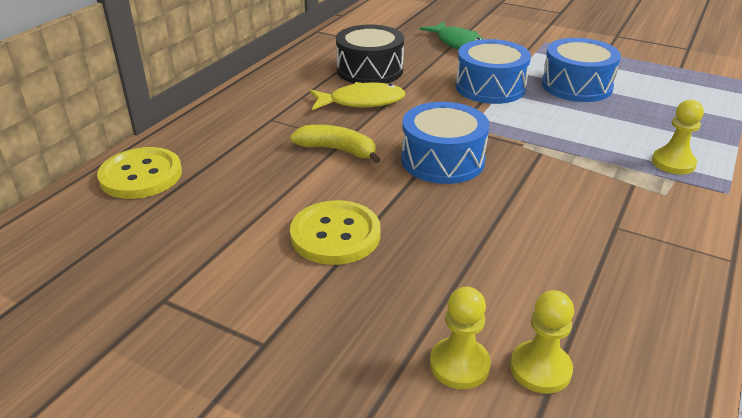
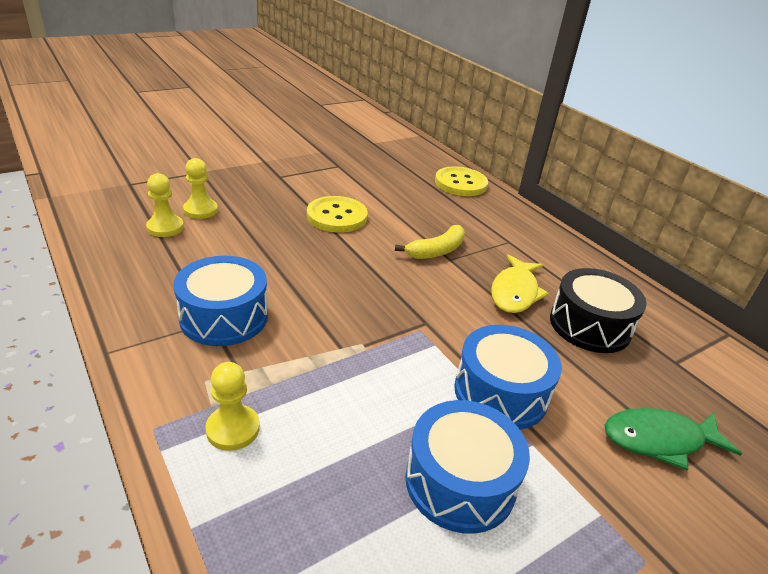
camera: 115 degrees right, 0 degrees up
blue drum [401,102,490,184] -> blue drum moved to [173,256,268,346]

